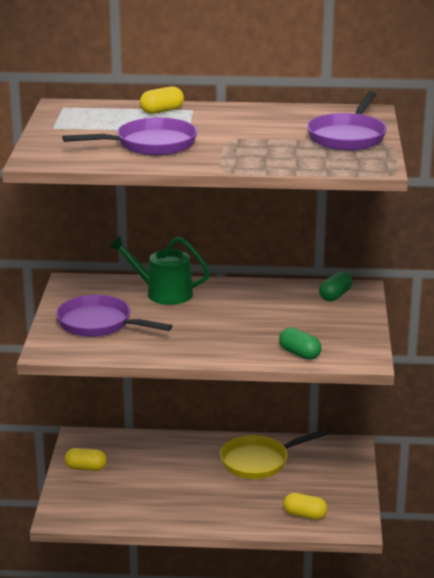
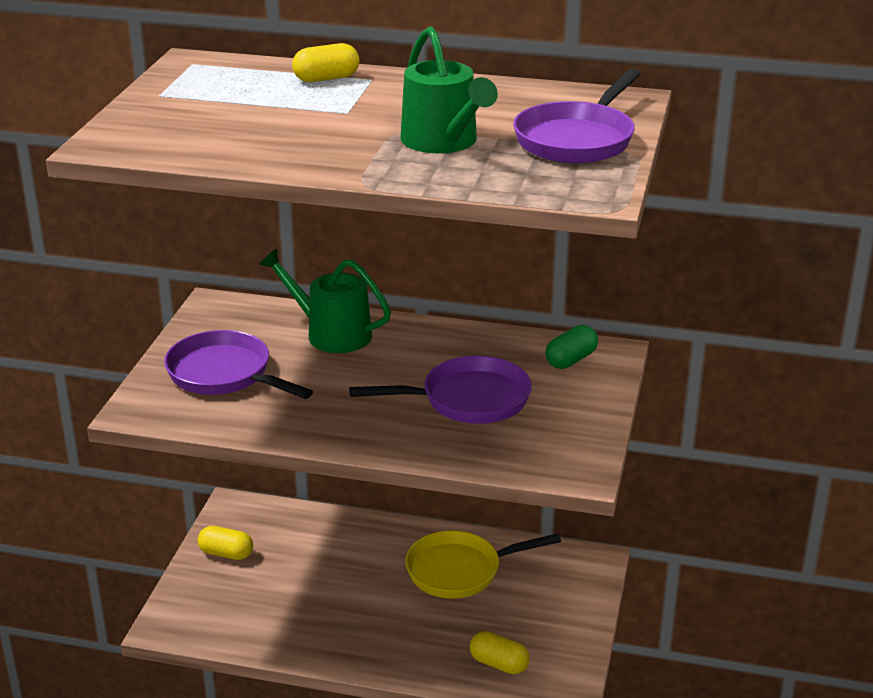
camera: 10 degrees right, 5 degrees up
purple pan [62,118,197,156] -> purple pan moved to [349,356,532,424]
green capsule [279,327,321,360] -> none
none -> green watering can [400,26,498,153]

